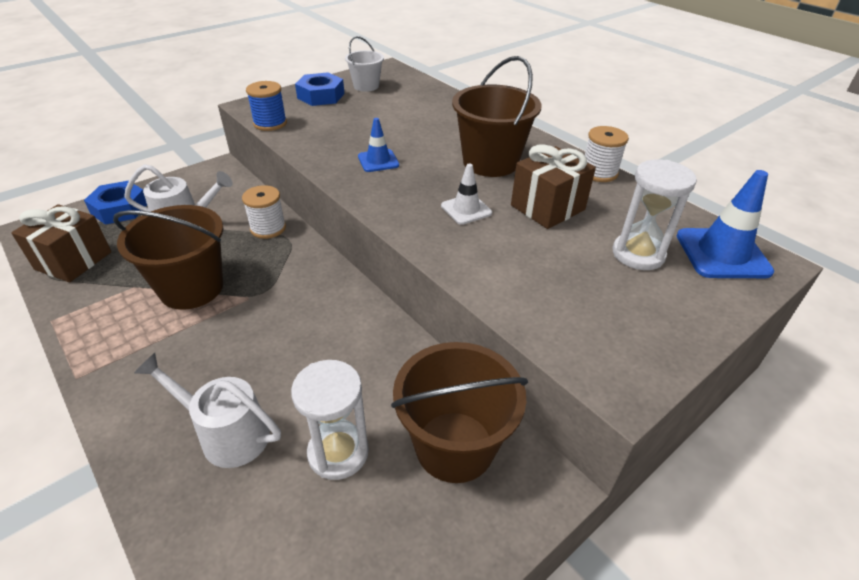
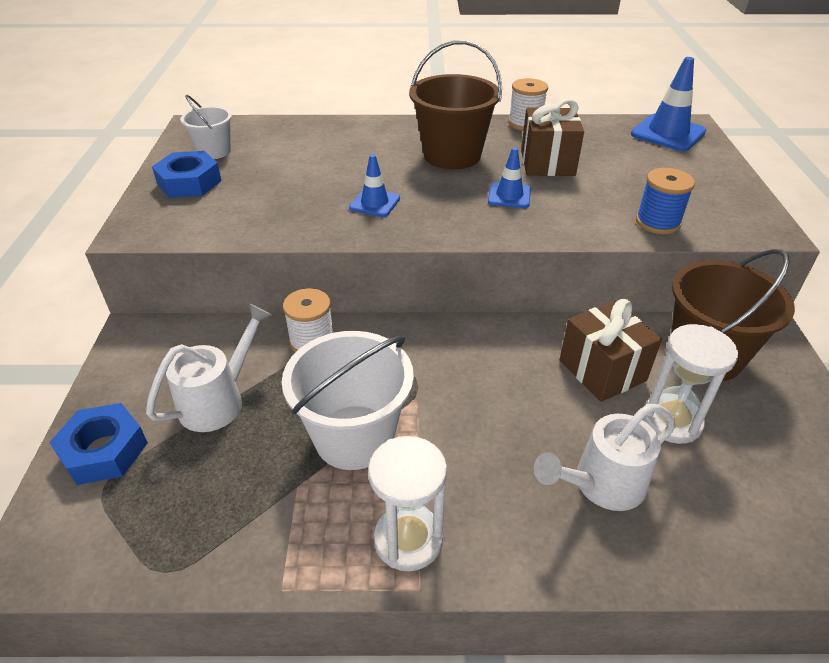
camera: 50 degrees left, 0 degrees up
brown gift [11,204,111,282] -> brown gift moved to [560,299,662,402]
brown bucket [113,205,223,310] -> white bucket [282,331,414,470]
blue spool [246,81,287,131] -> blue spool moved to [636,168,695,234]
white traffic cone [441,164,492,225] -> blue traffic cone [488,147,531,208]
white hourglass [613,160,697,270] -> white hourglass moved to [368,436,447,571]

